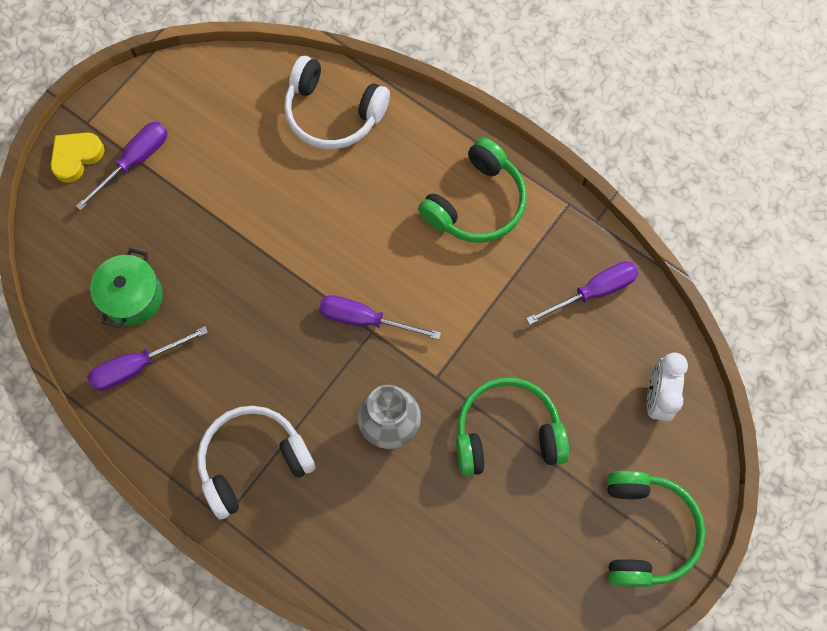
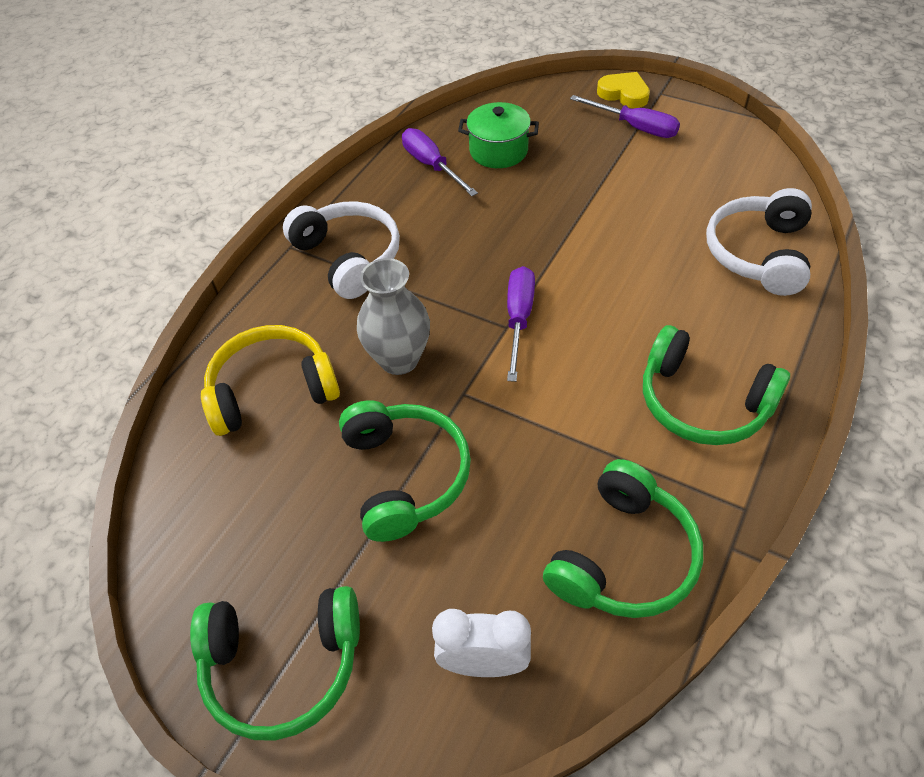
camera: 85 degrees right, 20 degrees down
purple screwdriver [526,261,638,325] -> green headphones [543,459,703,618]
none -> yellow headphones [201,325,340,436]

